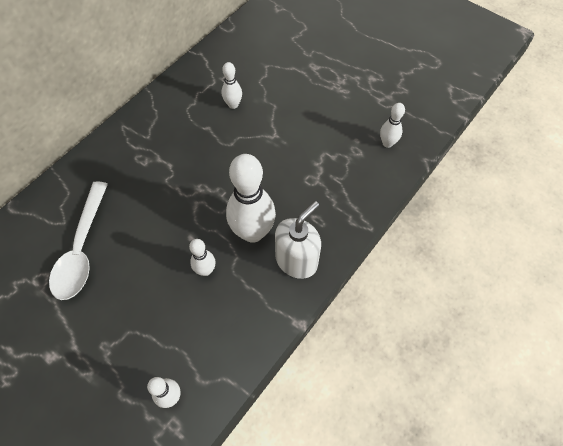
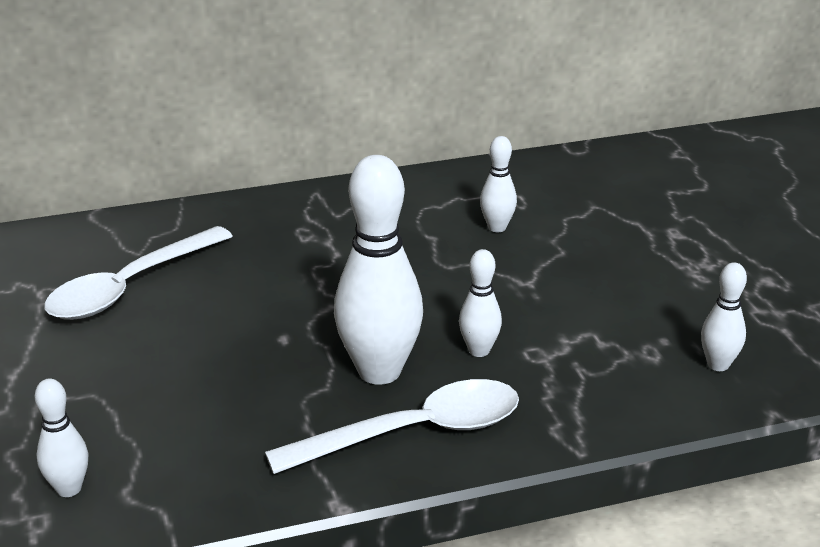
camera: 35 degrees right, 30 degrees down
white bowling pin [189,239,216,276] -> white bowling pin moved to [459,249,502,357]
white soap dispenser [275,201,321,279] -> white spoon [265,379,519,474]

